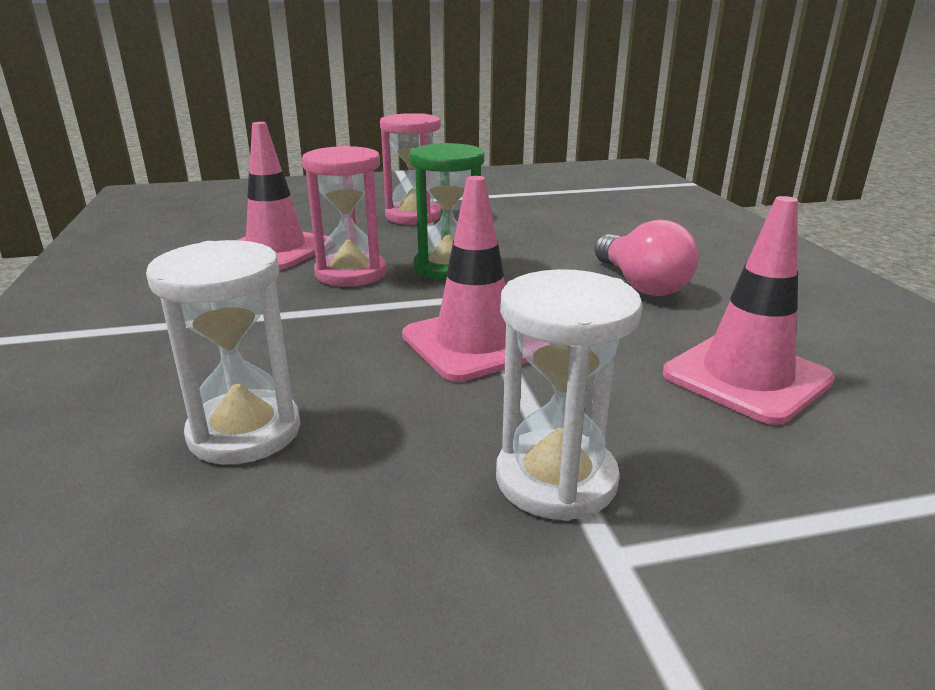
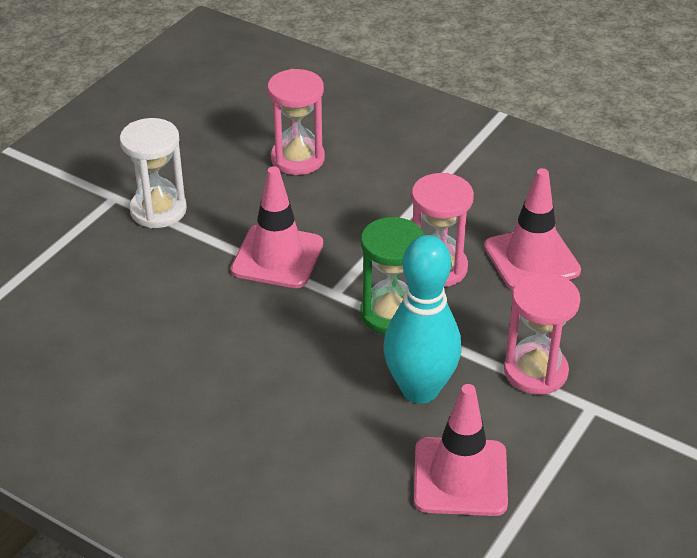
camera: 135 degrees right, 15 degrees up
white hourglass [146,240,300,464] -> pink hourglass [267,69,325,175]
pink light bulb [594,220,699,296] -> none
pink traffic cone [663,196,835,425] -> pink traffic cone moved to [414,384,508,516]
none -> turquoise bowling pin [384,235,461,404]

